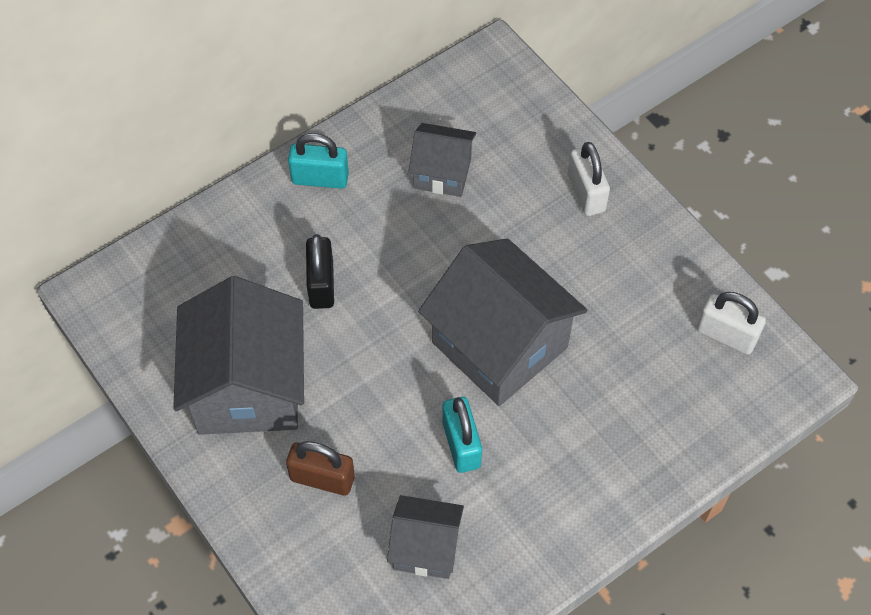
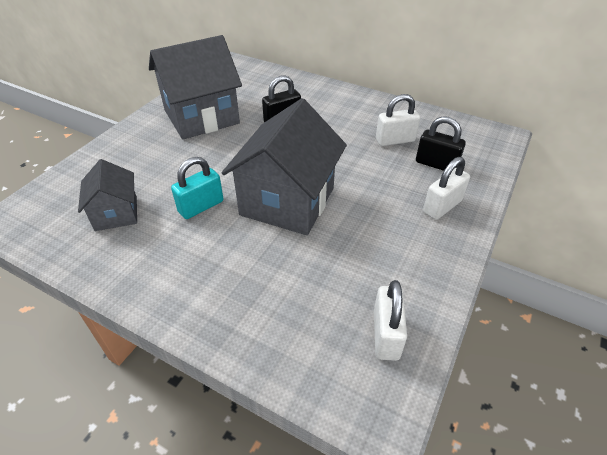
camera: 65 degrees right, 15 degrees down
brown padlock [286,441,355,496] -> none
turquoise padlock [288,133,349,189] -> none
grey house [408,123,476,197] -> white padlock [376,94,420,146]
none -> black padlock [416,116,466,171]

